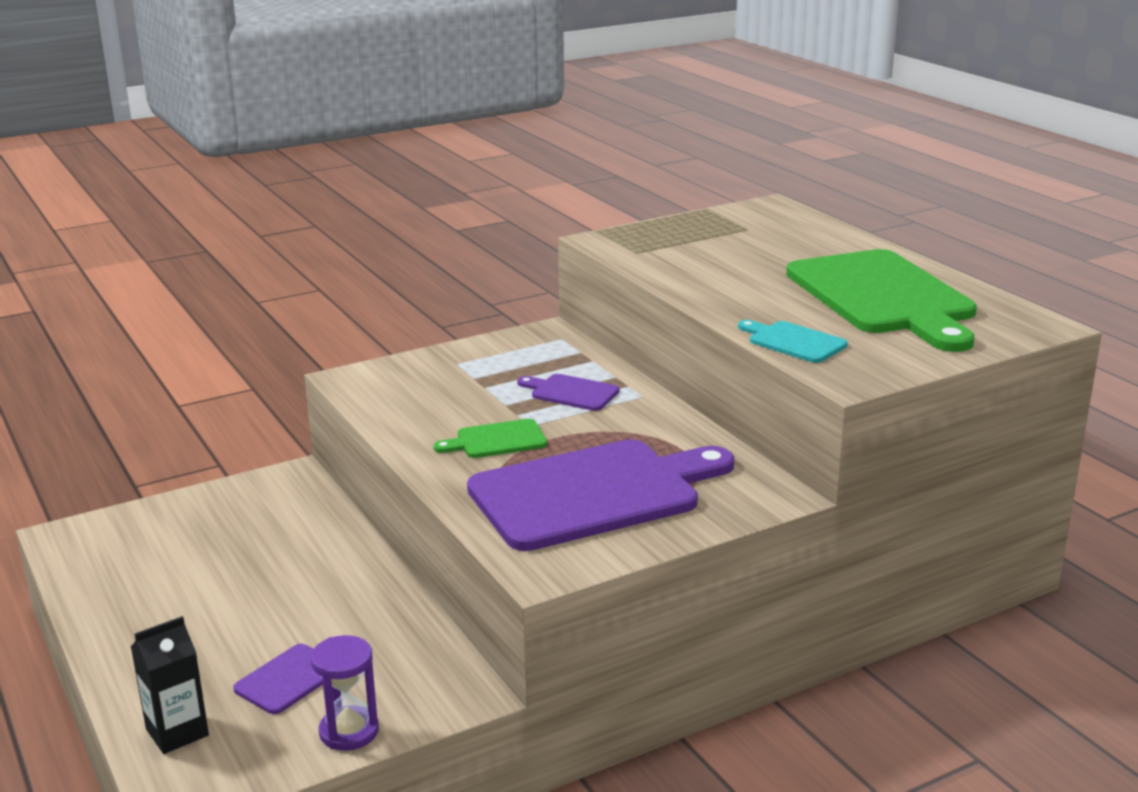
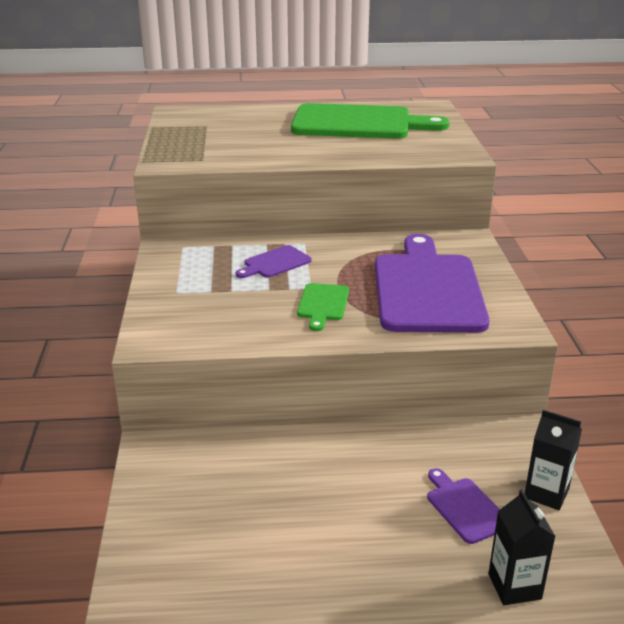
camera: 65 degrees left, 5 degrees up
purple hourglass [311,635,379,751] -> black carton [525,410,582,510]
turquoise cutting board [738,320,848,363] -> none

